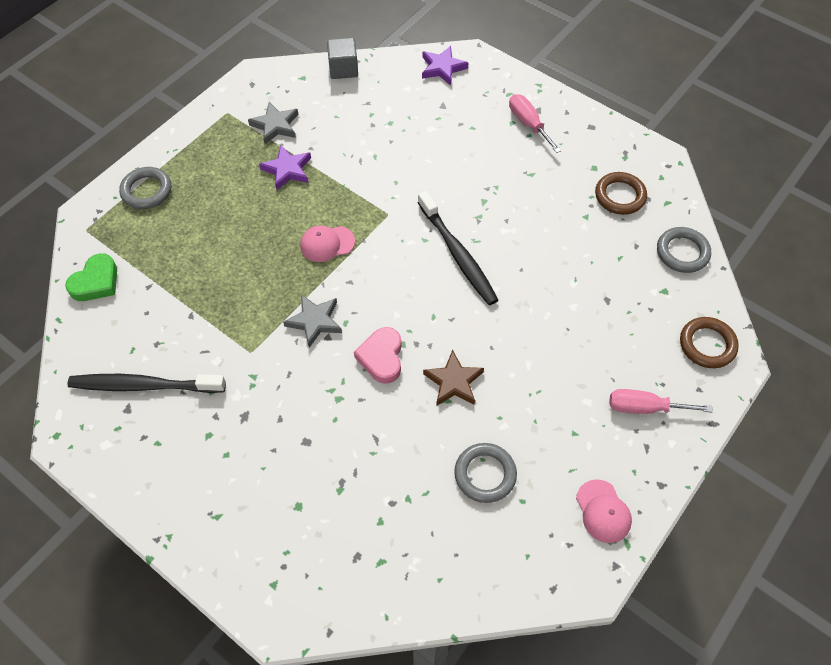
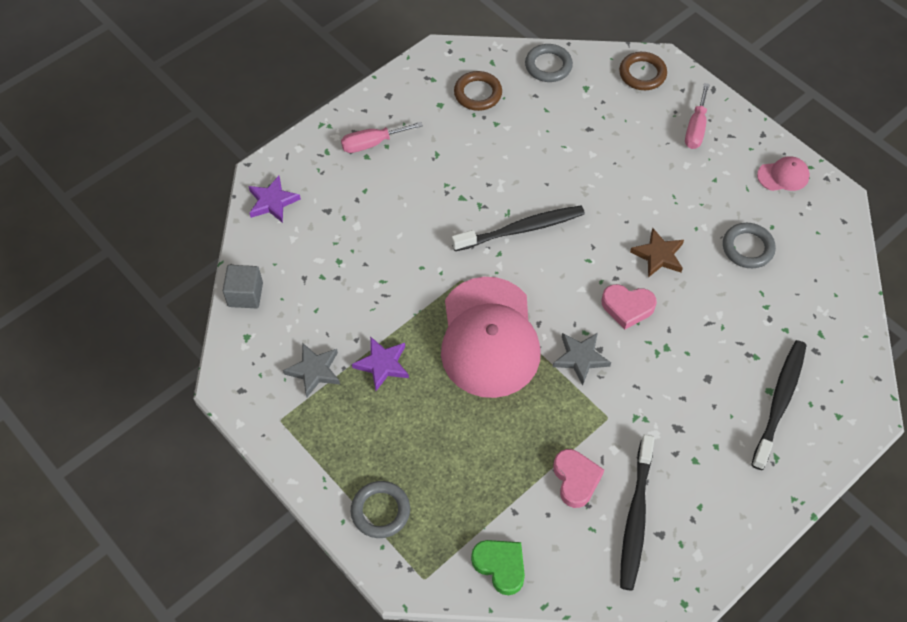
camera: 80 degrees left, 0 degrees up
pink cap [300,226,355,262] -> pink cap [441,277,541,398], size x2.38
none -> pink heart [553,449,604,508]
none -> black toothbrush [751,340,807,470]

